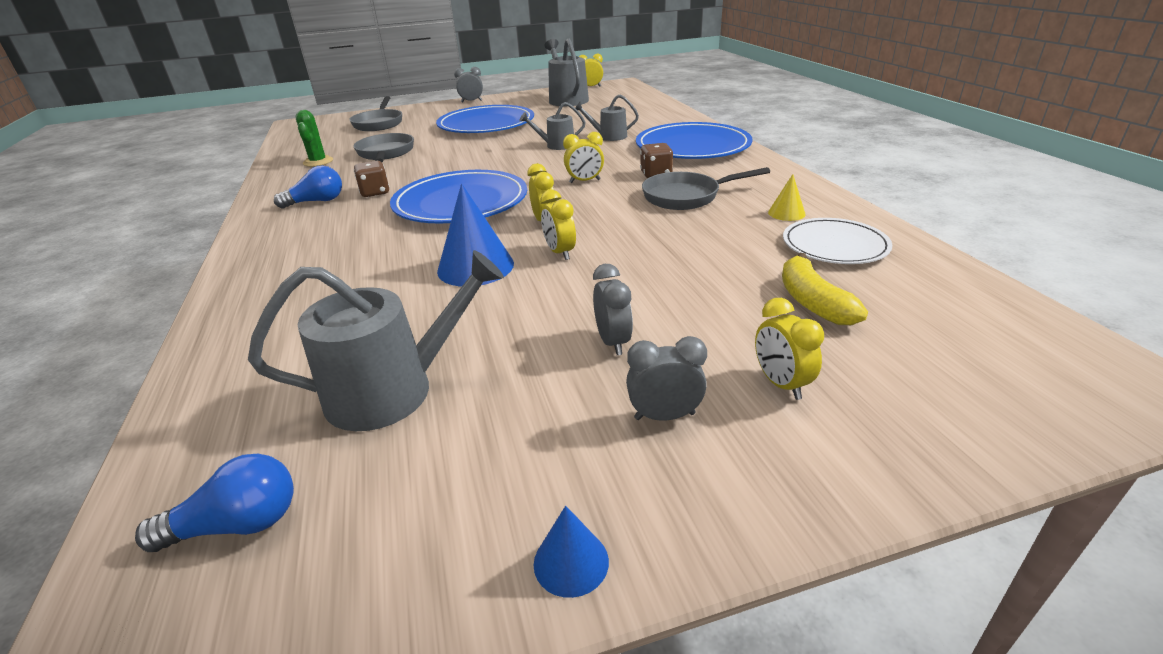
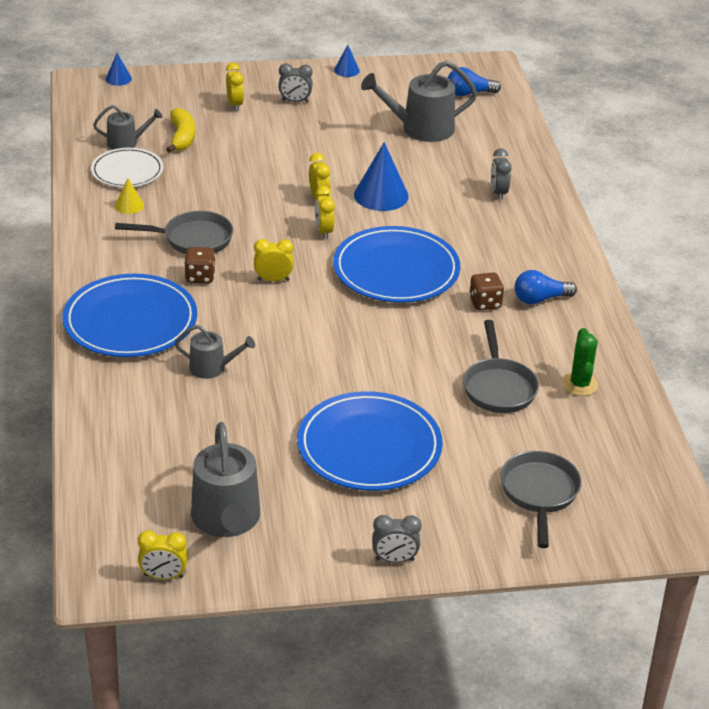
camera: 175 degrees left, 5 degrees up
grey watering can [520,102,585,150] -> grey watering can moved to [93,105,162,149]
grey clock [593,264,633,355] -> grey clock moved to [491,148,512,200]
none -> blue cone [106,53,132,86]

